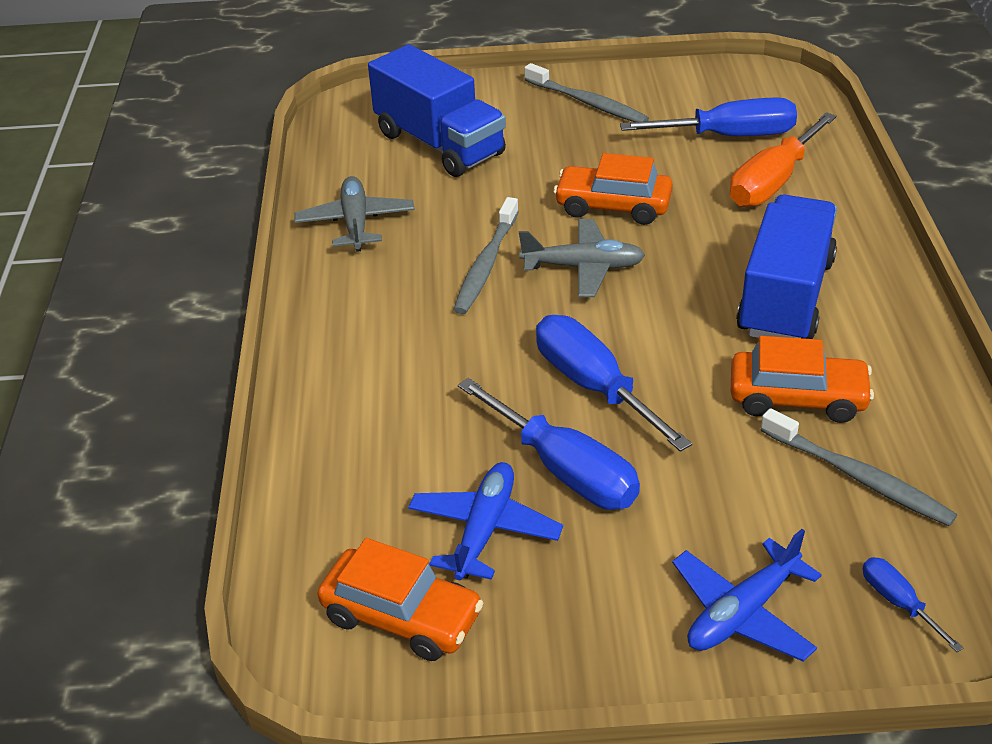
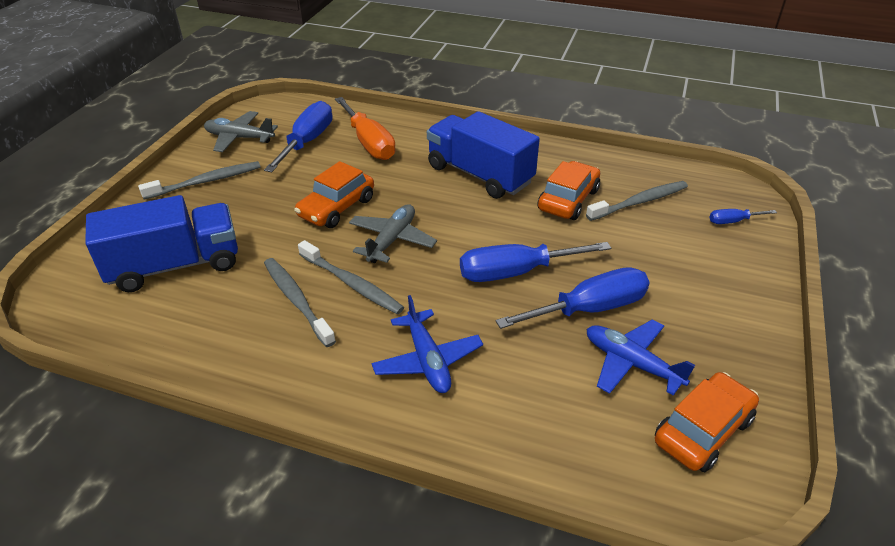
camera: 70 degrees left, 0 degrees up
grey plane [294,176,415,252] -> grey plane moved to [204,111,278,152]
blue plane [672,529,822,661] -> blue plane moved to [371,295,483,393]
none -> grey toothbrush [264,258,336,347]

